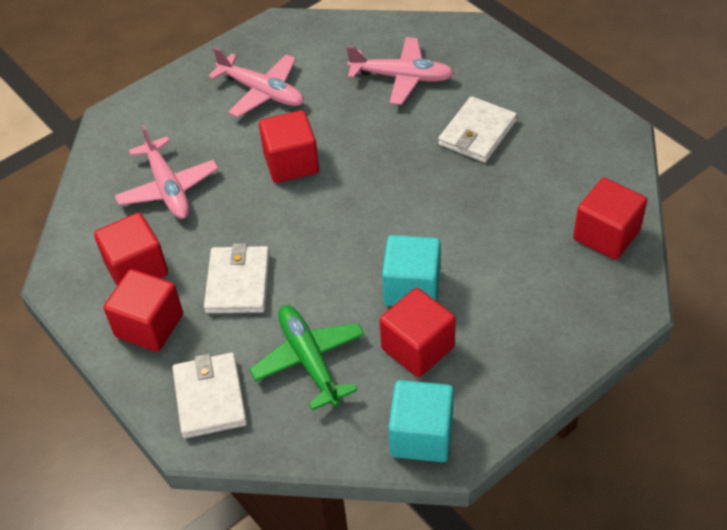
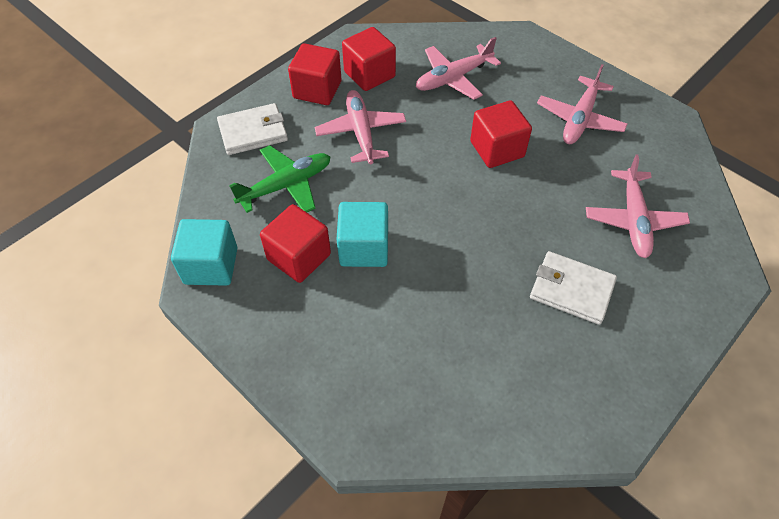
camera: 80 degrees right, 5 degrees up
white wallet [204,243,270,314] -> pink plane [315,90,406,164]
red cube [573,178,647,260] -> none

